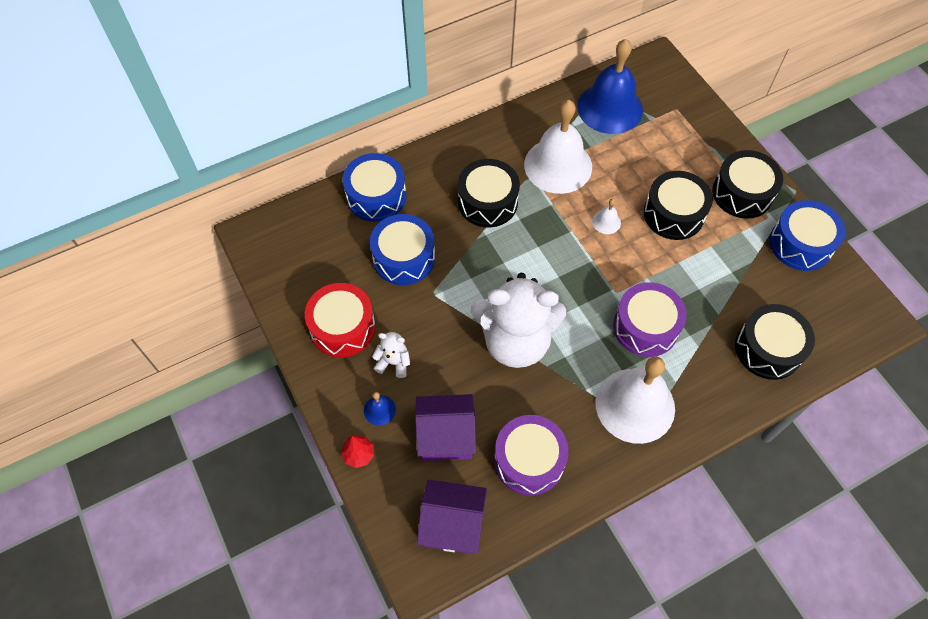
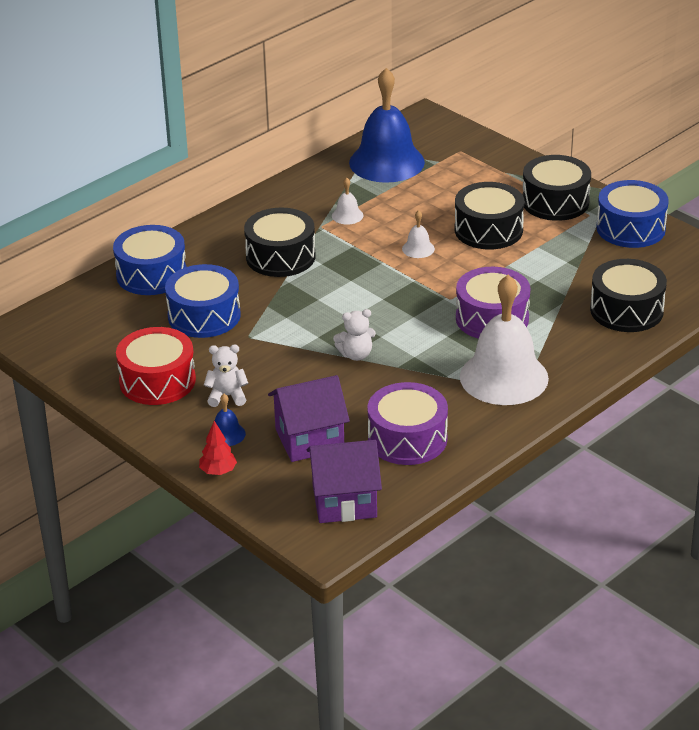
camera: 15 degrees left, 25 degrees down
white teddy bear [471,273,567,368] -> white teddy bear [333,309,376,361], size x0.41
white bell [524,100,592,194] -> white bell [332,178,363,225], size x0.40

